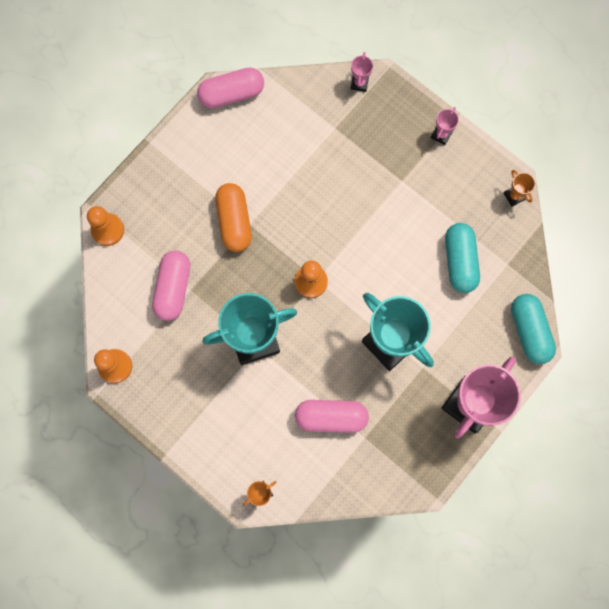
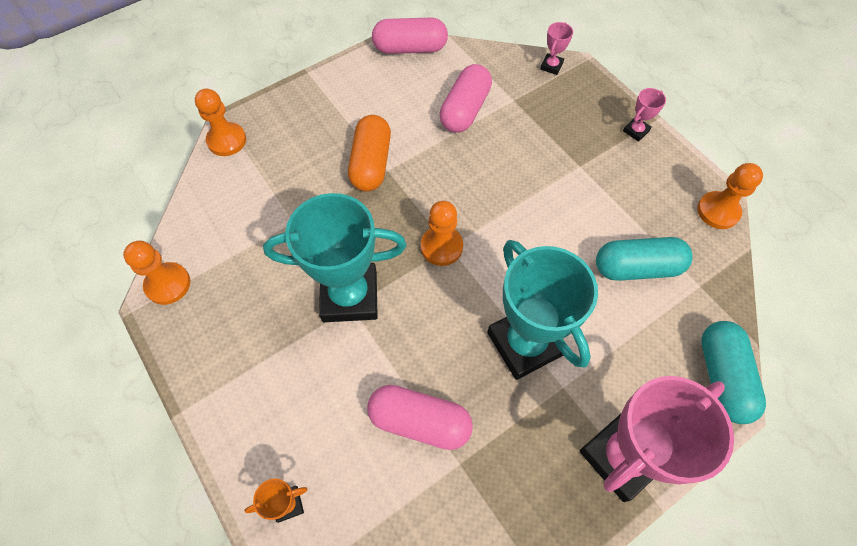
camera: 15 degrees right, 15 degrees down
pink capsule [152,250,190,321] -> pink capsule moved to [440,64,492,132]
turquoise capsule [445,223,480,293] -> turquoise capsule turned 75 degrees clockwise [596,237,693,281]
orange trophy [504,170,535,207] -> orange pawn [697,163,763,229]

